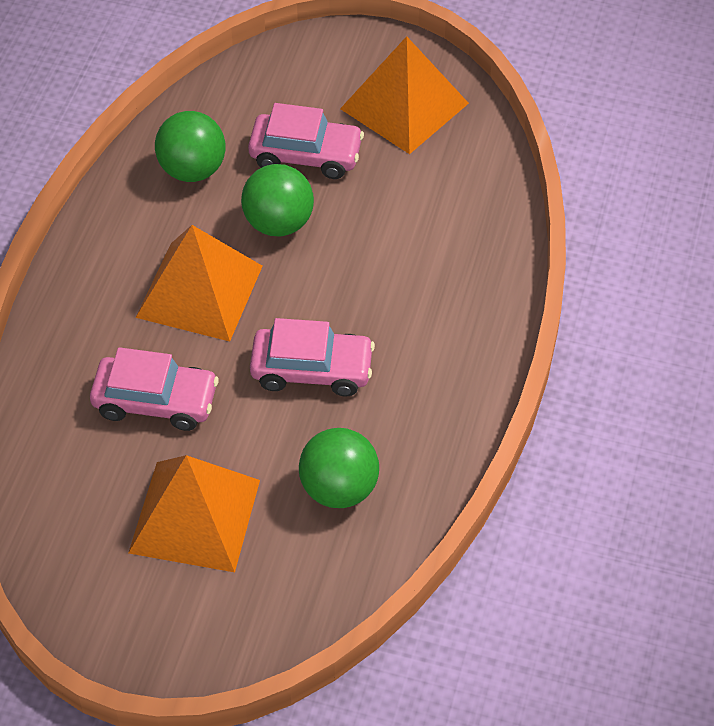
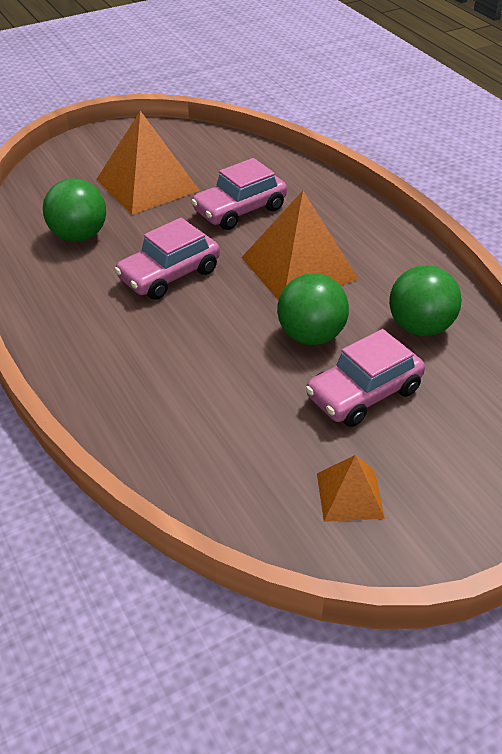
camera: 135 degrees right, 10 degrees down
orange pyramid [340,36,469,154] -> orange pyramid [317,455,385,522], size x0.53

